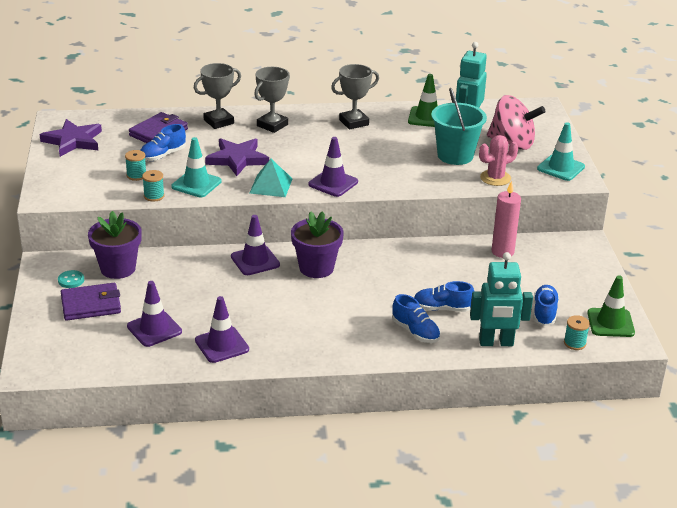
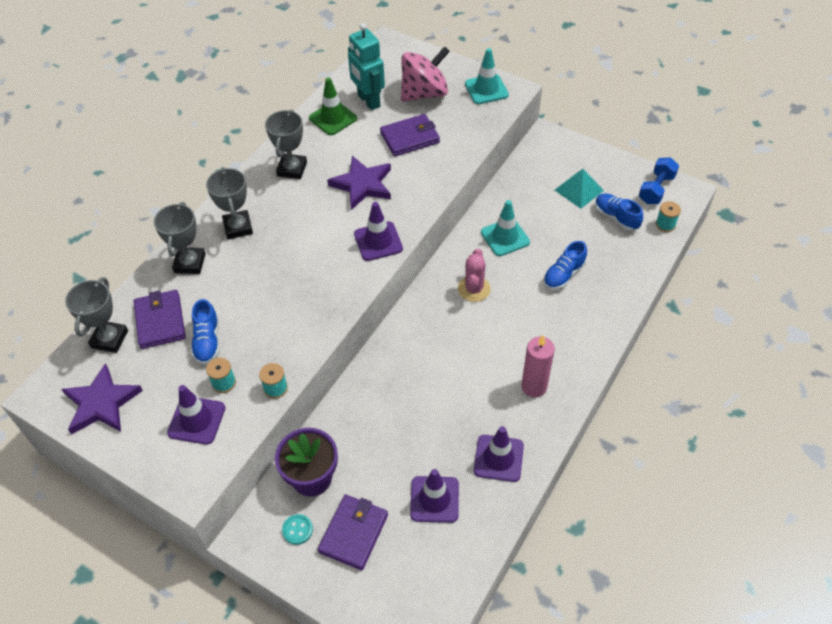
camera: 50 degrees left, 20 degrees up
turquoise traffic cone [171,137,222,197] -> turquoise traffic cone moved to [481,200,530,256]
purple star [205,138,269,176] -> purple star moved to [327,156,391,210]
purple traffic cone [231,215,280,275] -> purple traffic cone moved to [167,385,225,445]
turquoise pyramid [250,159,293,197] -> turquoise pyramid moved to [555,169,604,209]
purple flower pot [291,211,344,278] -> none
blue shoe [392,294,441,343] -> none
turquoise bucket [431,88,487,165] -> purple wallet [380,114,440,157]
turquoise robot [470,252,533,346] -> none
pink cactus [479,135,518,186] -> pink cactus moved to [458,248,491,302]
pink candle [492,180,521,258] -> pink candle moved to [521,335,555,398]
green traffic cone [588,275,635,337] -> blue dumbbell [639,157,679,204]
none -> grey trophy [65,277,128,353]

